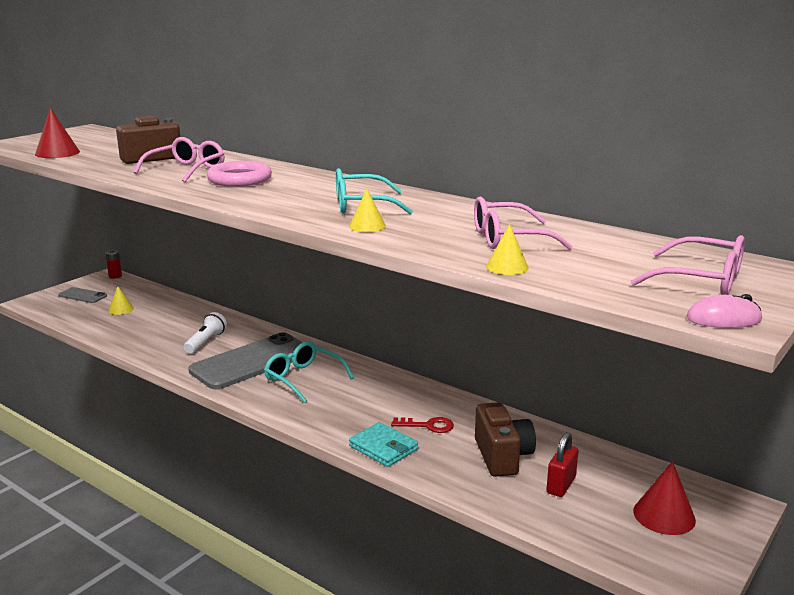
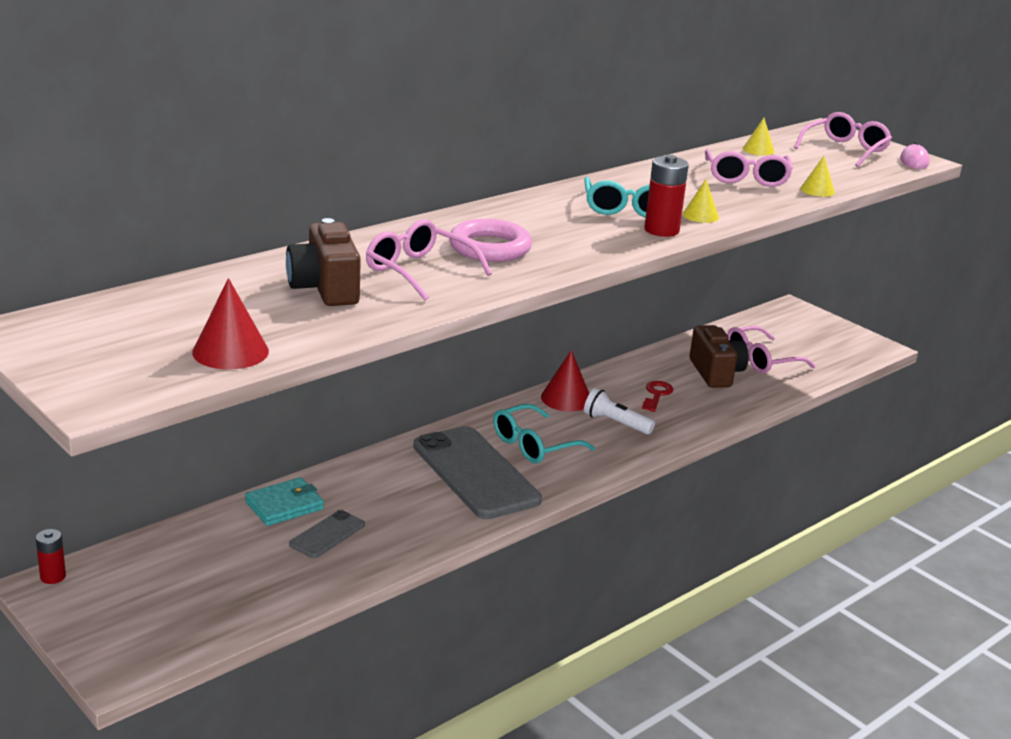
camera: 80 degrees left, 5 degrees up
grey phone [59,287,107,303] -> grey phone moved to [289,510,365,558]
yellow cone [108,286,134,315] -> yellow cone moved to [743,118,775,156]
white flashlight [184,312,227,353] -> white flashlight moved to [584,388,655,434]
turquoise wallet [349,422,418,467] -> turquoise wallet moved to [245,477,324,526]
brown camera [475,402,536,477] -> brown camera turned 75 degrees clockwise [690,325,749,388]
red padlock [546,432,579,497] -> pink glasses [727,326,815,374]
red cone [633,461,696,535] -> red cone moved to [541,350,589,412]
none -> red battery [644,155,689,237]

